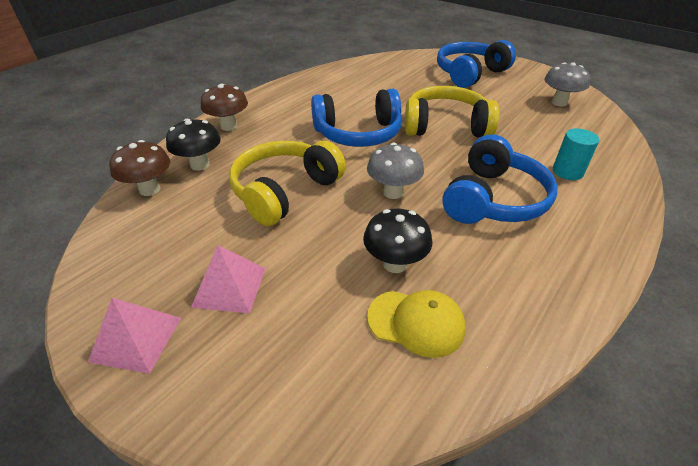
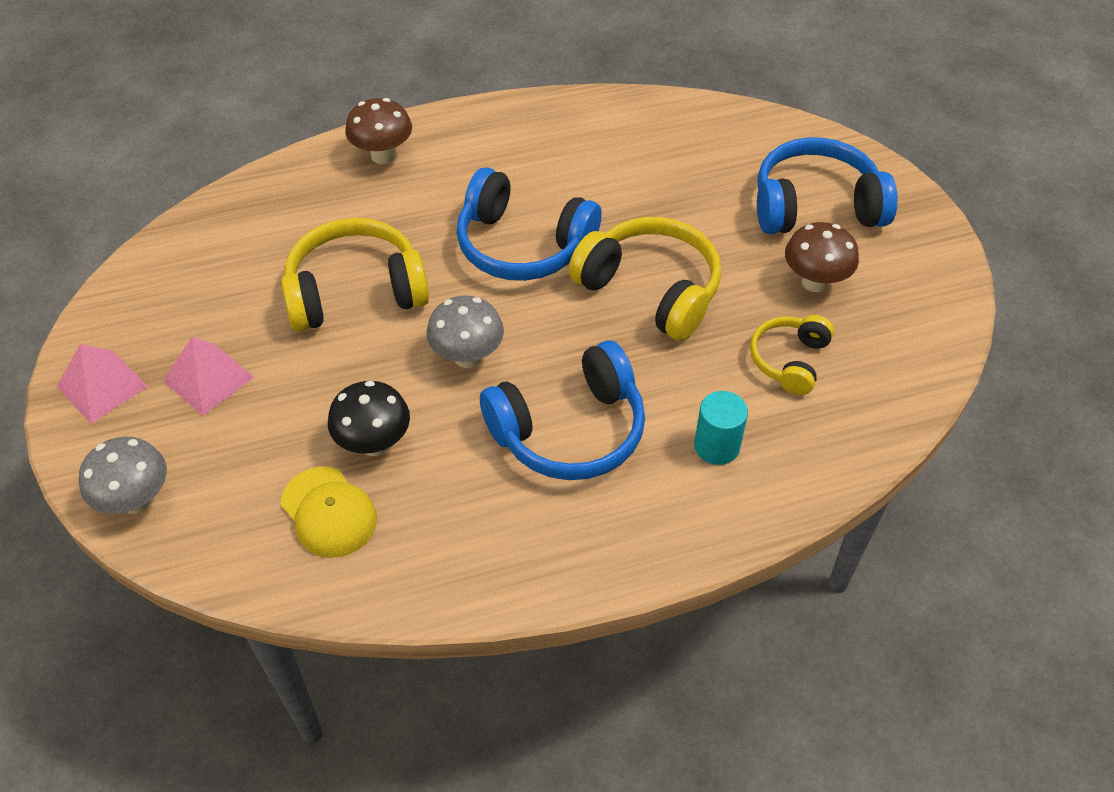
camera: 35 degrees right, 10 degrees up
brown mushroom [109,140,170,196] -> brown mushroom moved to [785,222,859,292]
black mushroom [166,119,221,171] -> none
grey mushroom [544,62,590,107] -> grey mushroom moved to [79,437,167,514]
none -> yellow headphones [750,315,834,395]

